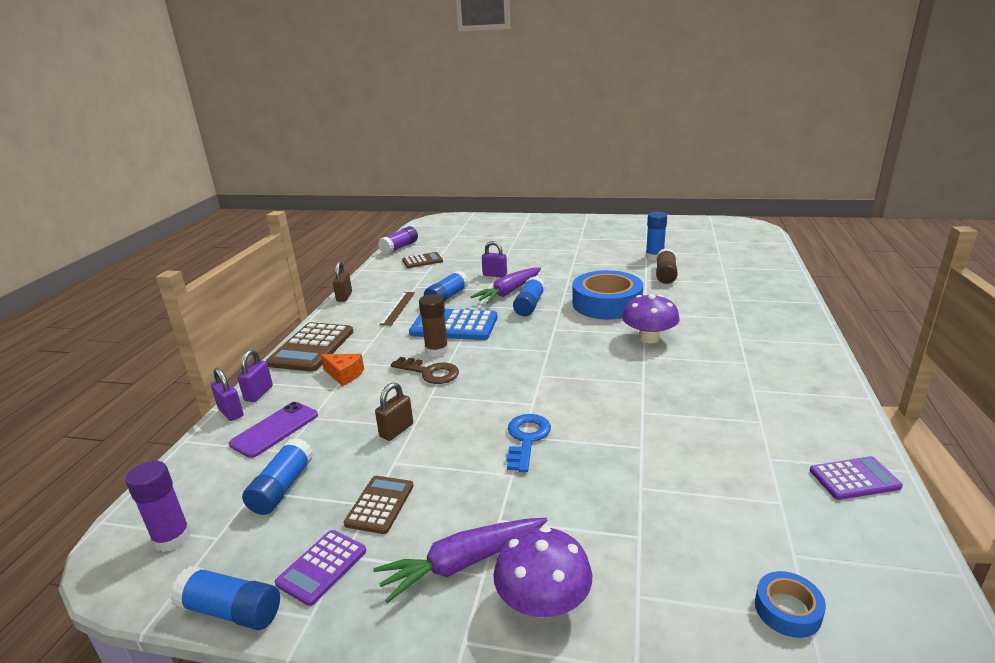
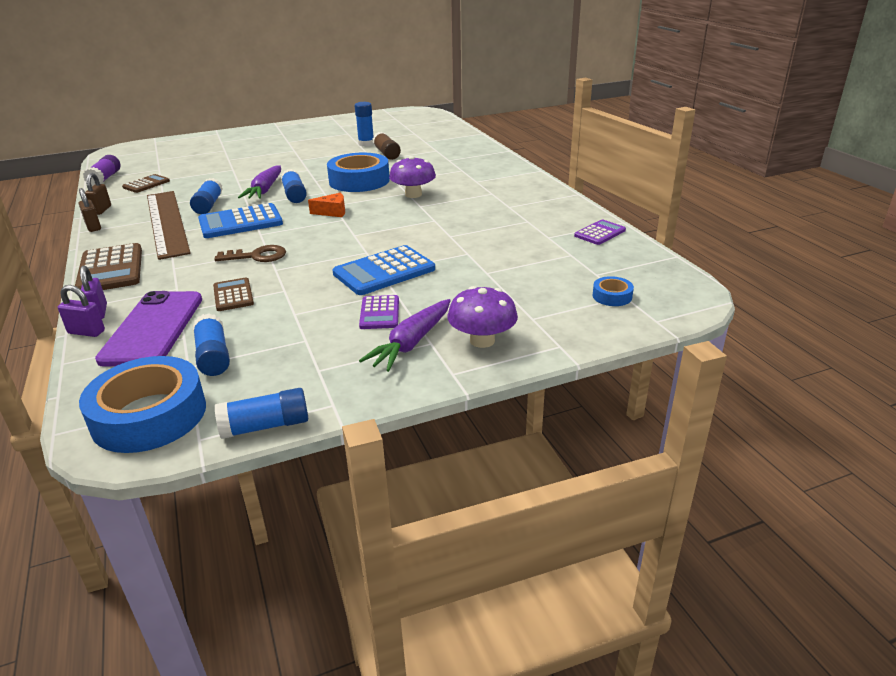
camera: 35 degrees left, 5 degrees up
purple glue stick [125,461,191,552] -> blue tape [79,356,206,453]
purple phone [229,402,318,458] -> purple phone [95,291,202,367], size x1.58
purple calculator [275,530,366,606] -> purple calculator moved to [359,295,399,329]
orange cheese [321,354,364,386] -> orange cheese moved to [308,193,345,217]
brown calculator [344,476,413,534] -> brown calculator moved to [213,278,254,311]
brown padlock [375,382,413,441] -> brown padlock moved to [85,173,111,215]
brown ruler [379,292,415,326] -> brown ruler [147,191,191,260], size x2.25
brown glue stick [419,294,449,357] -> none
purple padlock [482,241,507,277] -> none
blue key [506,414,551,472] -> blue calculator [333,245,435,295]

